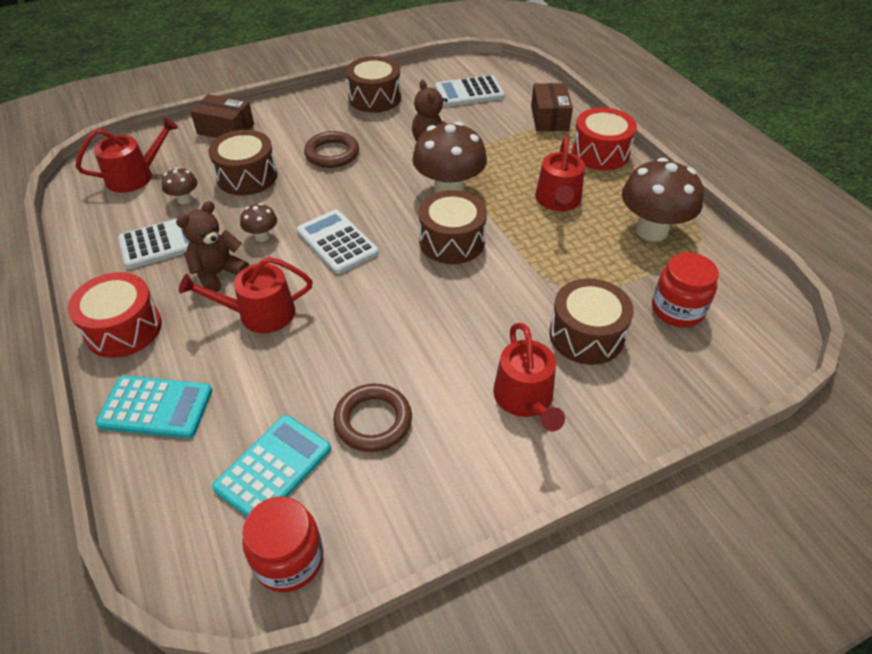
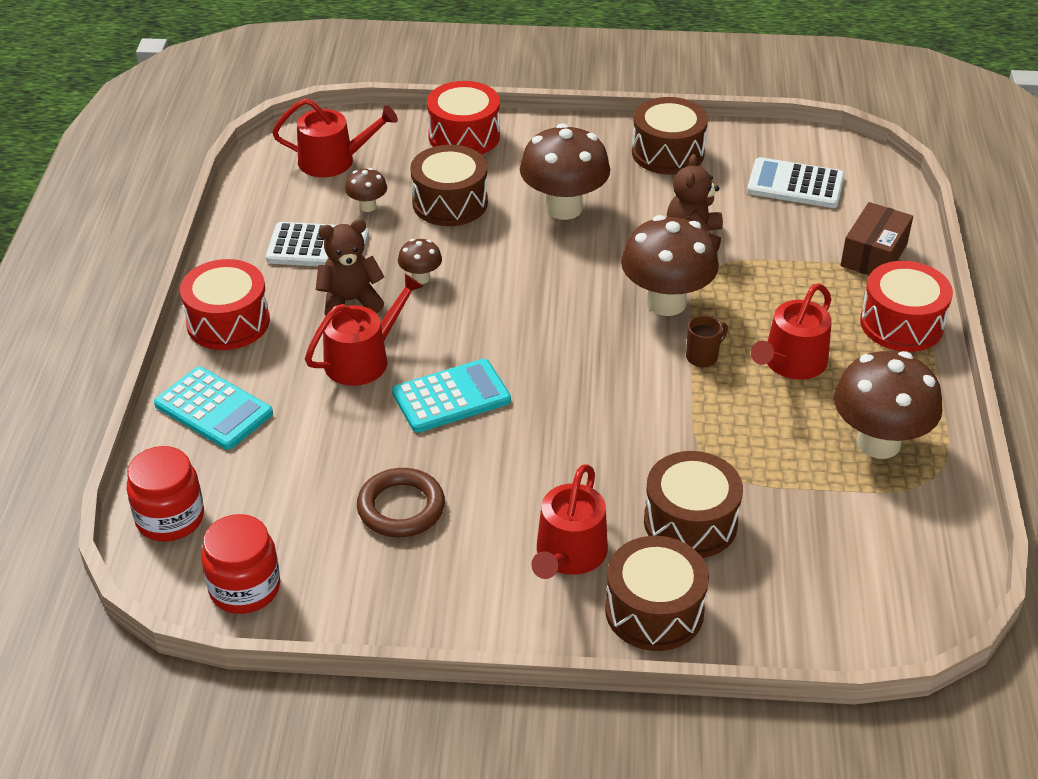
camera: 30 degrees right, 5 degrees down
red watering can [179,257,312,333] -> red watering can turned 120 degrees clockwise [305,274,424,386]
brown box [190,94,254,138] -> red drum [427,81,500,155]
turquoise calculator [212,415,331,517] -> turquoise calculator moved to [392,359,511,433]
white calculator [297,210,379,274] -> none
brown ring [304,131,359,168] -> brown mushroom [520,123,610,220]
brown drum [419,190,487,264] -> brown drum moved to [605,536,709,651]
red jar [652,252,719,327] -> red jar moved to [127,446,204,542]
none -> brown mug [686,315,728,367]

